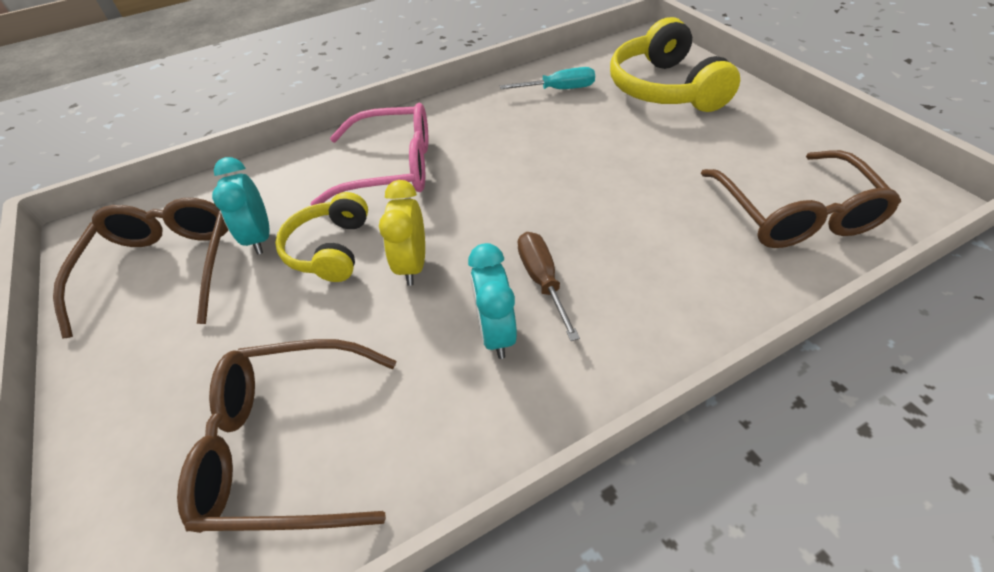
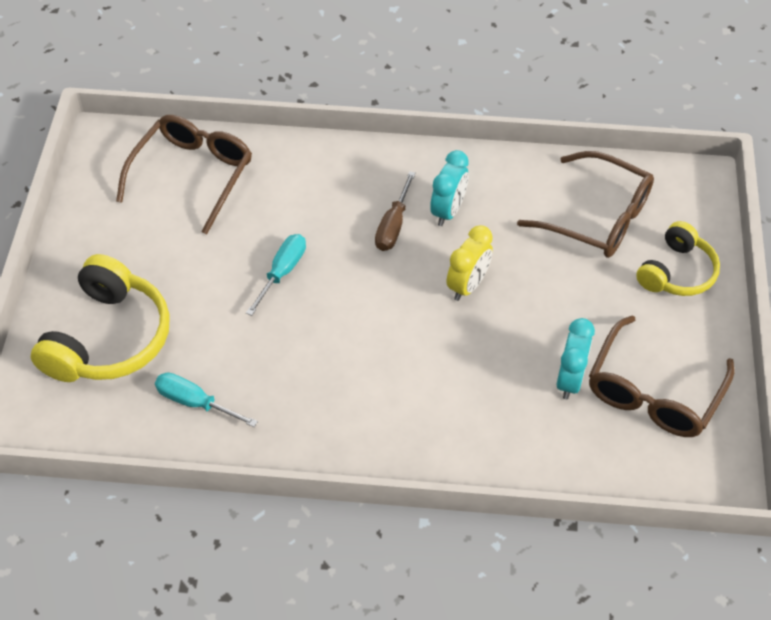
camera: 150 degrees left, 5 degrees up
yellow headphones [275,192,368,282] -> yellow headphones moved to [636,221,720,296]
pink glasses [311,103,428,206] -> none
none -> turquoise screwdriver [246,234,306,316]

